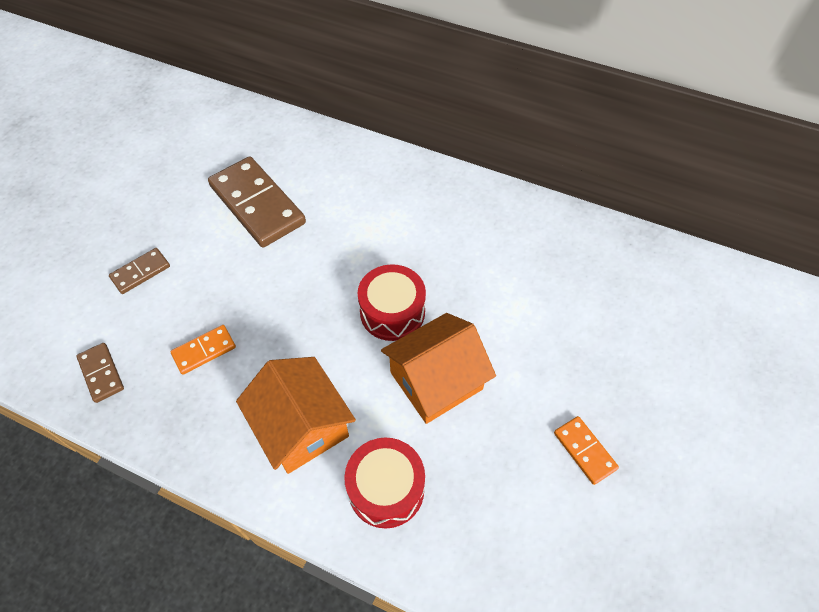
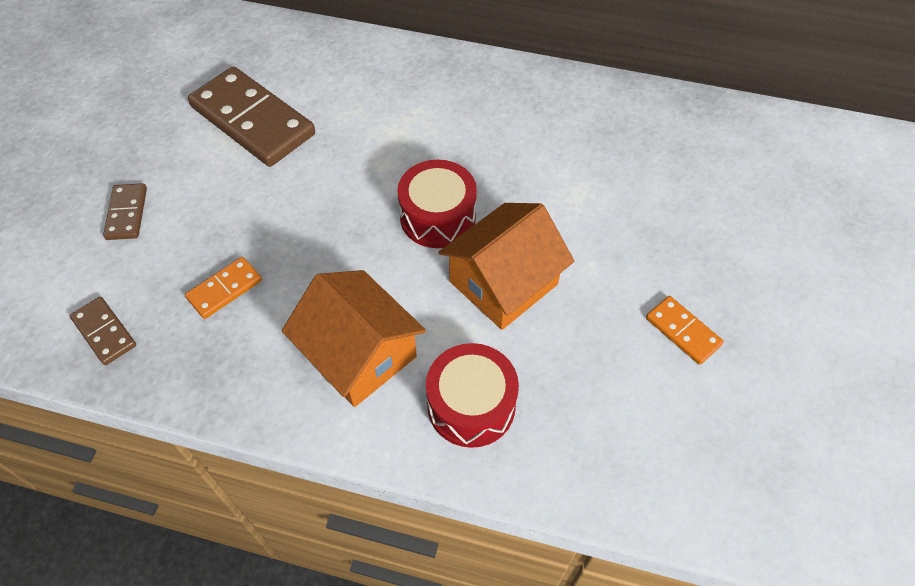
camera: 10 degrees left, 0 degrees up
brown domino [109,248,170,294] -> brown domino turned 45 degrees counterclockwise [103,183,147,240]

